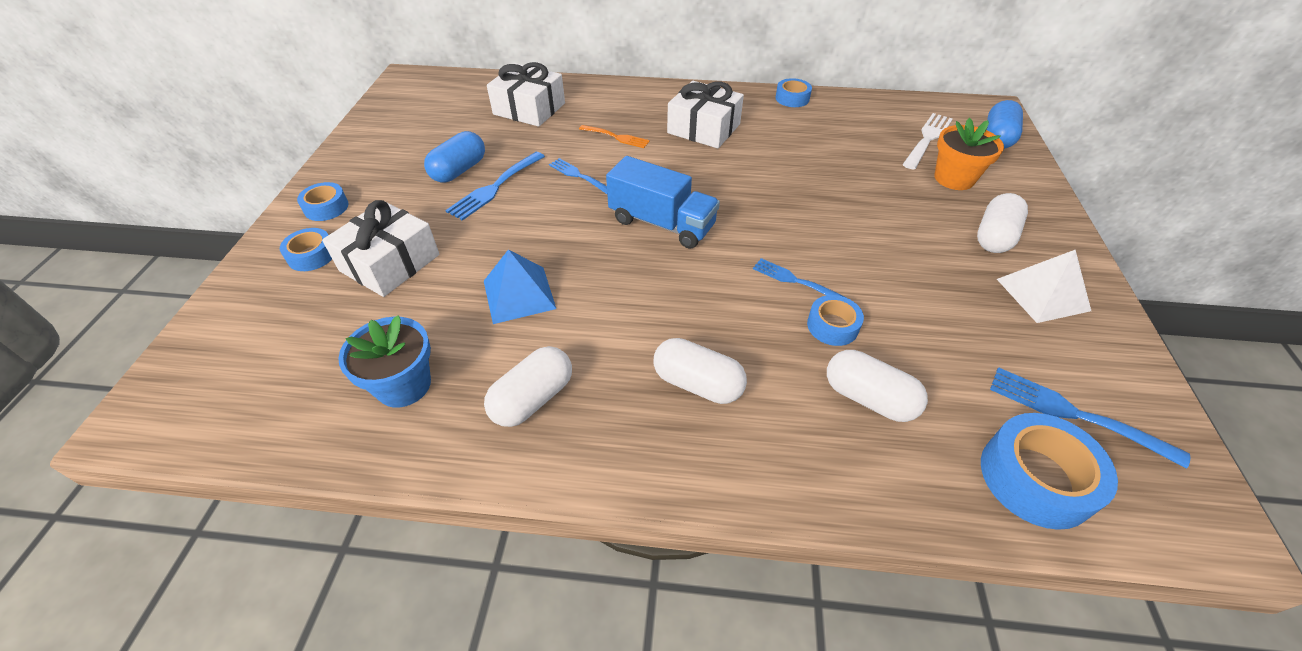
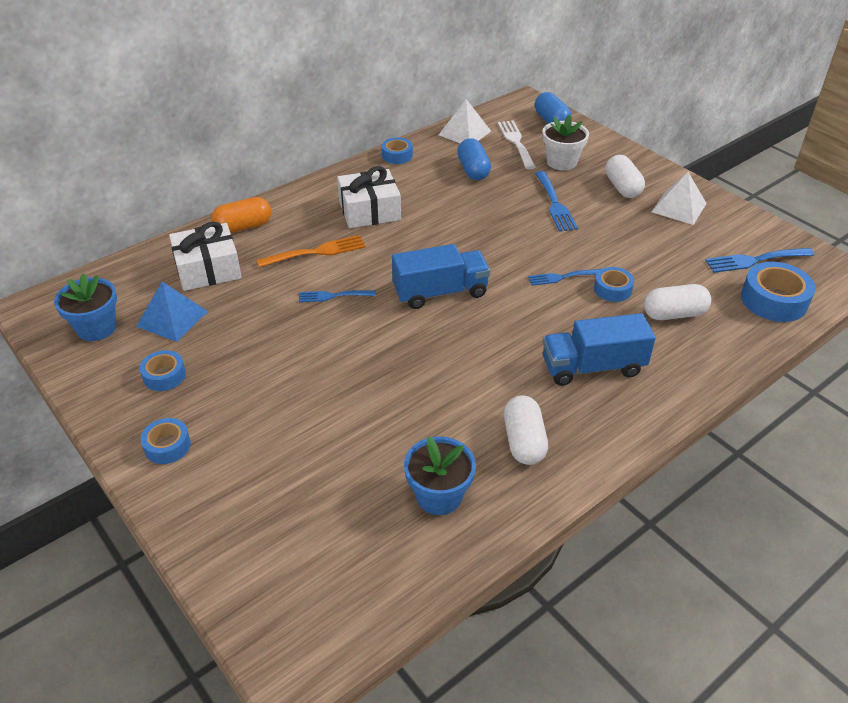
camera: 45 degrees left, 5 degrees down
blue tape [280,228,332,271] -> blue tape moved to [140,350,186,391]
white gift [322,200,440,297] -> none
blue capsule [424,131,485,183] -> blue capsule moved to [457,138,491,180]
blue fork [445,152,545,221] -> blue fork moved to [535,171,578,232]
blue pyramid [484,249,556,324] -> blue pyramid moved to [136,282,208,342]
orange fork [579,125,650,148] -> orange fork [256,235,366,268], size x1.50
white capsule [654,338,747,404] -> blue truck [543,313,656,386]
orange flower pot [934,118,1004,190] -> white flower pot [542,115,589,170]
none -> blue flower pot [54,273,117,341]
none -> orange capsule [211,197,272,233]
none -> white pyramid [439,99,491,143]

